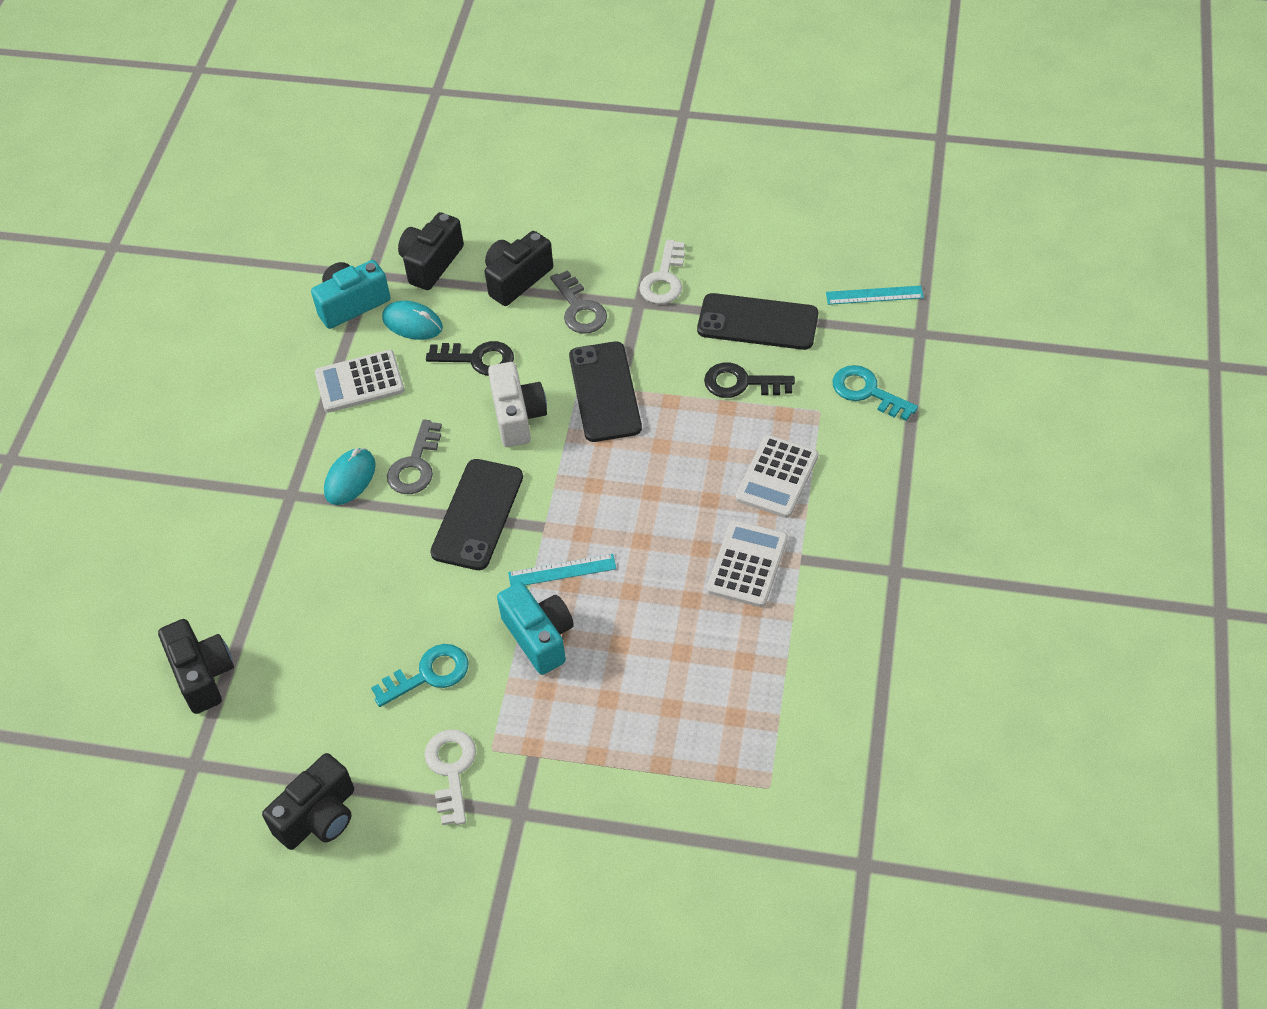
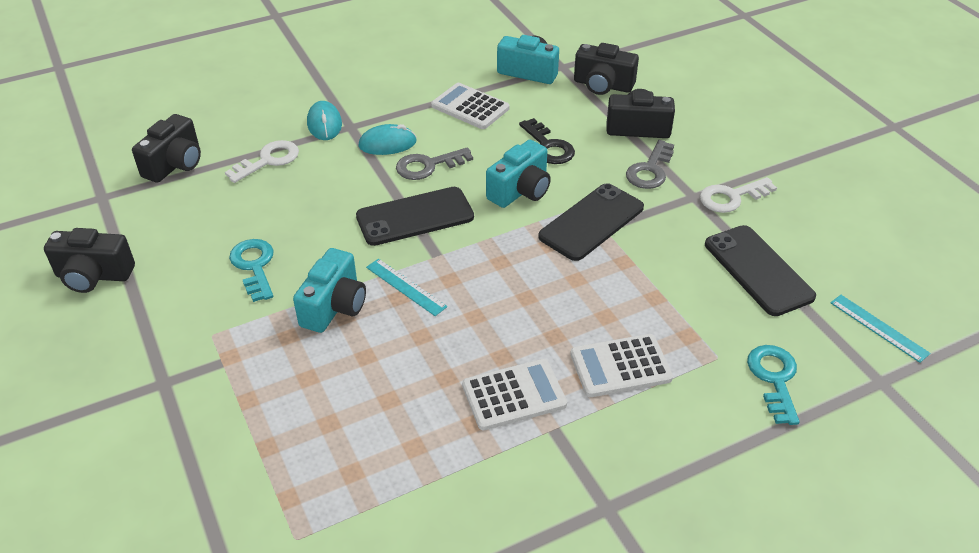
camera: 50 degrees right, 10 degrees down
turquoise key [371,644,468,707] -> turquoise key turned 135 degrees counterclockwise [229,239,274,302]
turquoise mouse [382,301,443,340] -> turquoise mouse moved to [307,101,342,140]
black camera [398,212,464,290] -> black camera turned 150 degrees counterclockwise [574,43,639,95]
white key [424,729,476,825] -> white key moved to [225,140,299,183]
white camera [488,362,547,447] -> turquoise camera [486,140,551,208]
black key [704,363,795,398] -> none

